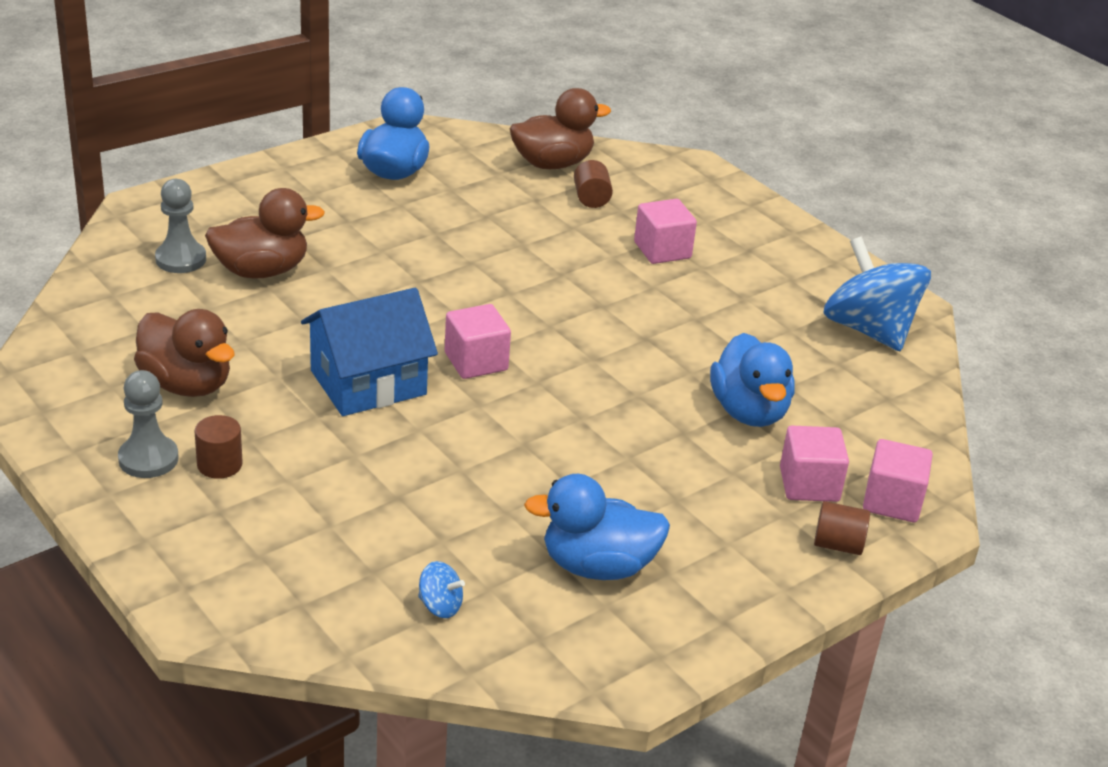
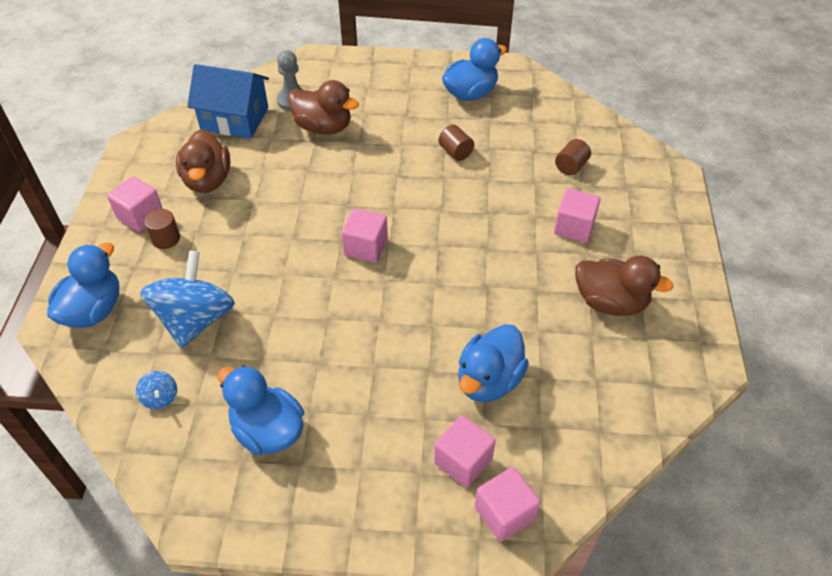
camera: 45 degrees right, 15 degrees up
grey pawn [118,370,179,478] -> pink cube [107,176,163,232]
blue house [301,288,438,416] -> blue house moved to [187,64,269,139]
brown duck [510,88,611,169] -> brown duck moved to [575,256,674,316]
brown cylinder [814,501,870,555] -> brown cylinder moved to [438,125,474,161]
blue spinning top [824,237,931,351] -> blue spinning top moved to [140,250,235,348]
none -> blue duck [47,243,119,328]

